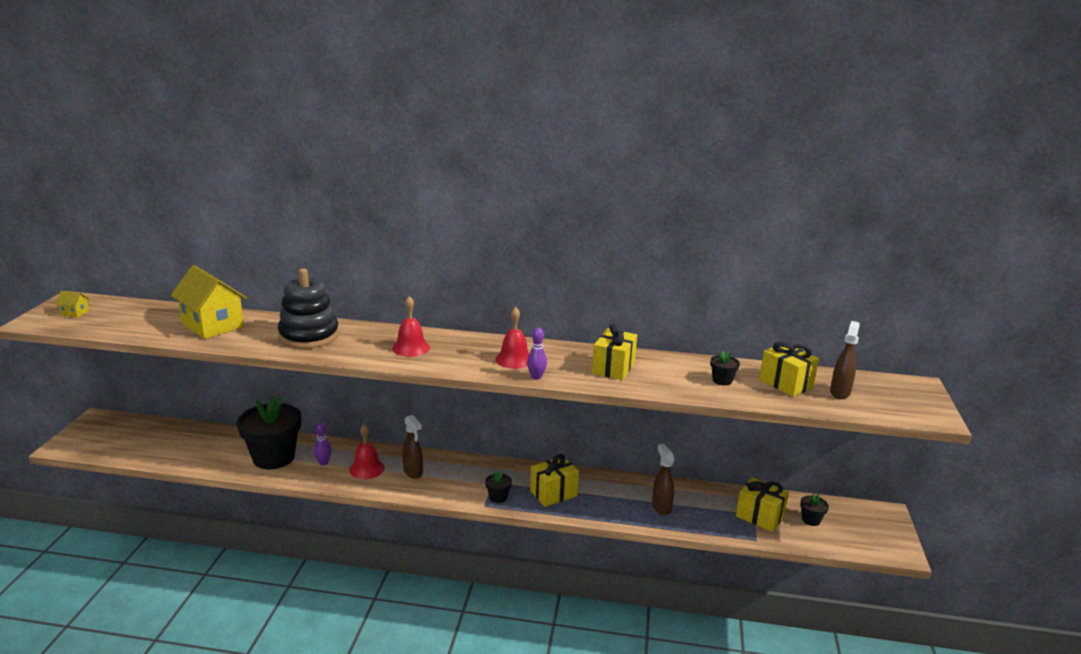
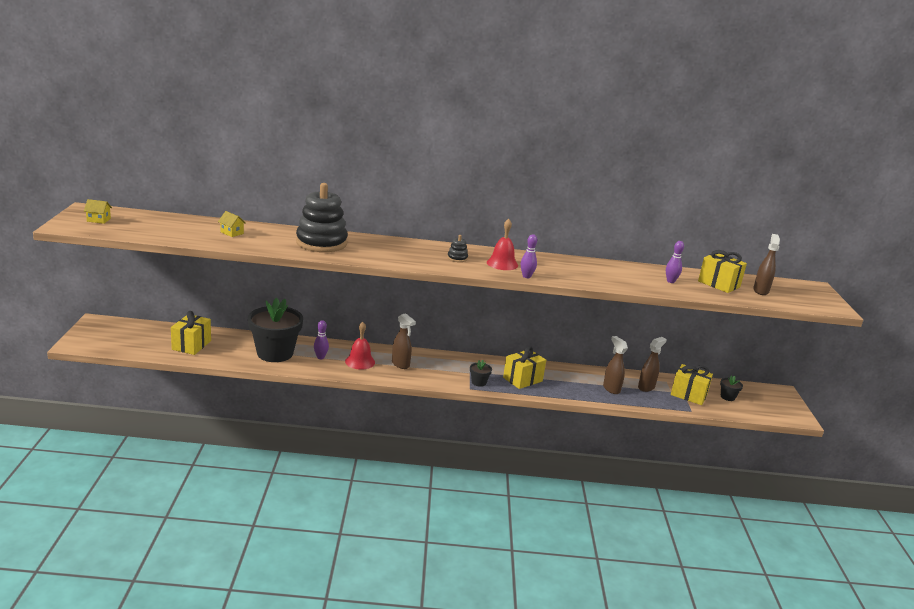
camera: 10 degrees left, 0 degrees up
yellow house [171,265,247,339] -> yellow house [218,211,246,237], size x0.41
red bell [392,296,430,357] -> none
yellow gift [592,324,637,380] -> yellow gift moved to [171,311,211,355]
black flower pot [710,351,740,386] -> purple bowling pin [666,241,684,283]
none -> black stacking toy [447,235,468,262]
none -> brown spray bottle [638,337,667,392]

